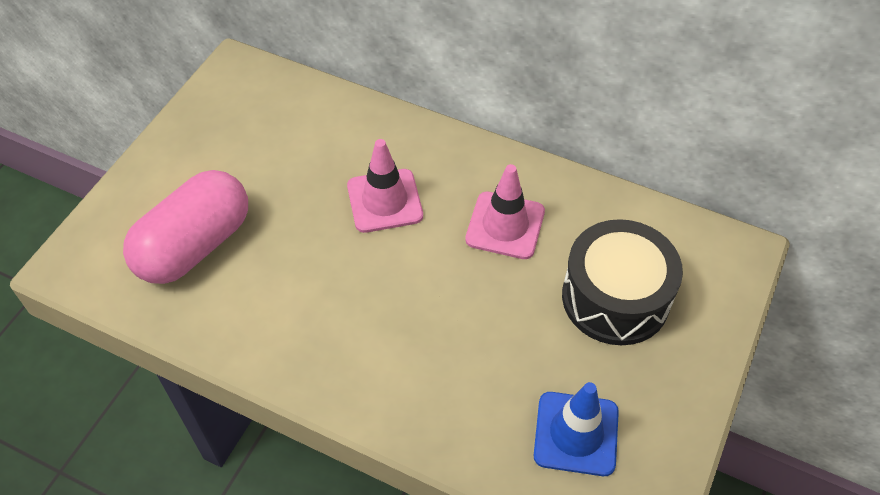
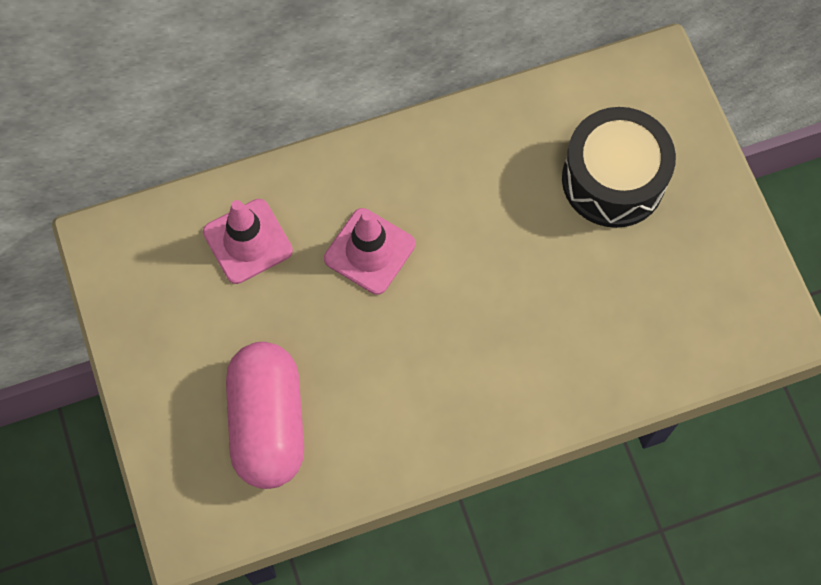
camera: 45 degrees left, 15 degrees up
pink traffic cone [465,164,545,259] -> pink traffic cone moved to [203,199,293,284]
blue traffic cone [534,382,619,476] -> none

